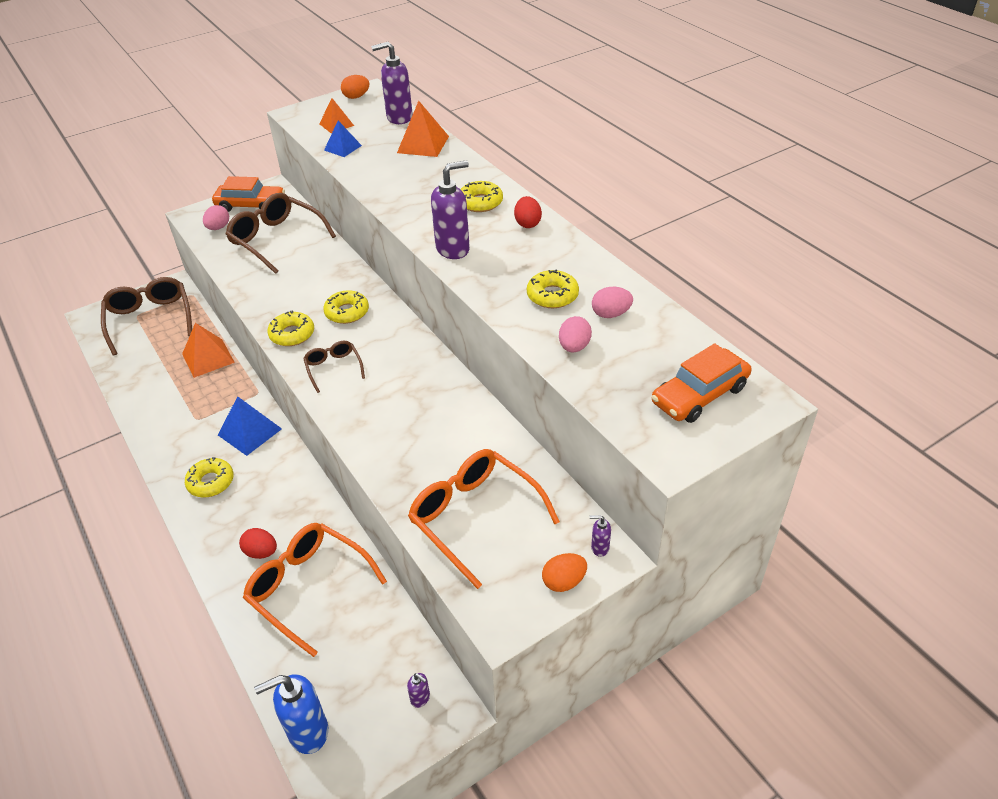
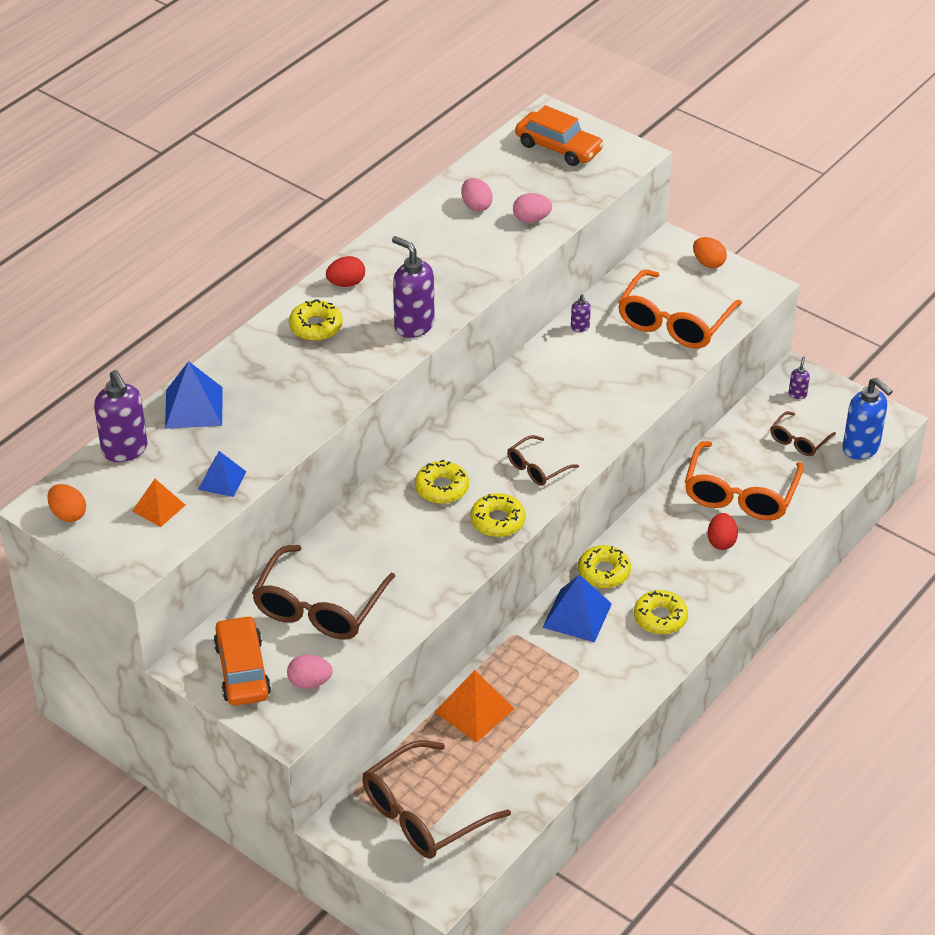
camera: 110 degrees left, 0 degrees up
orange pyramid [397,101,449,157] -> blue pyramid [165,361,222,429]
yellow donut [527,270,579,308] -> yellow donut moved to [578,545,631,588]
purple soap dispenser [590,515,611,557] -> purple soap dispenser moved to [571,294,591,332]
none -> brown glasses [770,411,836,456]

